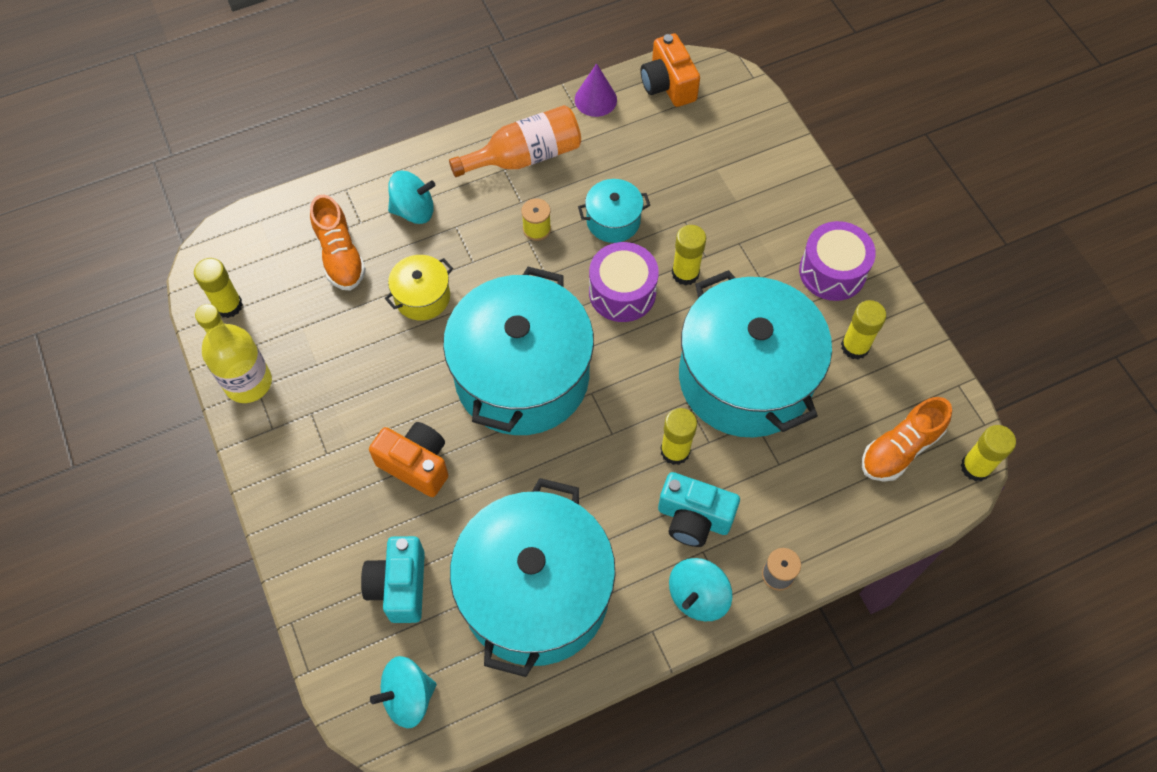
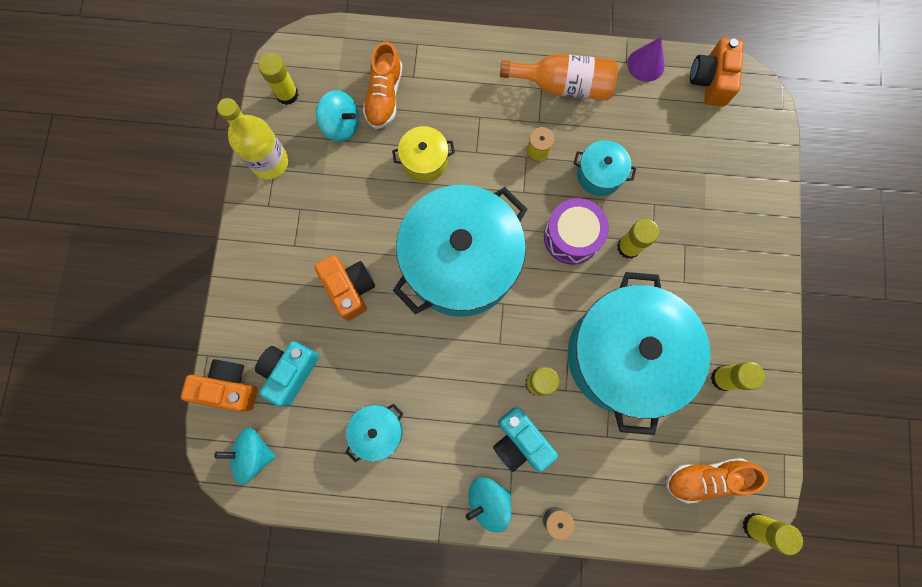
camera: 30 degrees right, 15 degrees up
turquoise spinning top [388,171,435,224] -> turquoise spinning top moved to [316,90,359,142]
turquoise pot [450,478,616,677] -> turquoise pot [346,403,403,462], size x0.43
purple drum [799,221,876,301] -> none
none -> orange camera [181,359,258,411]

